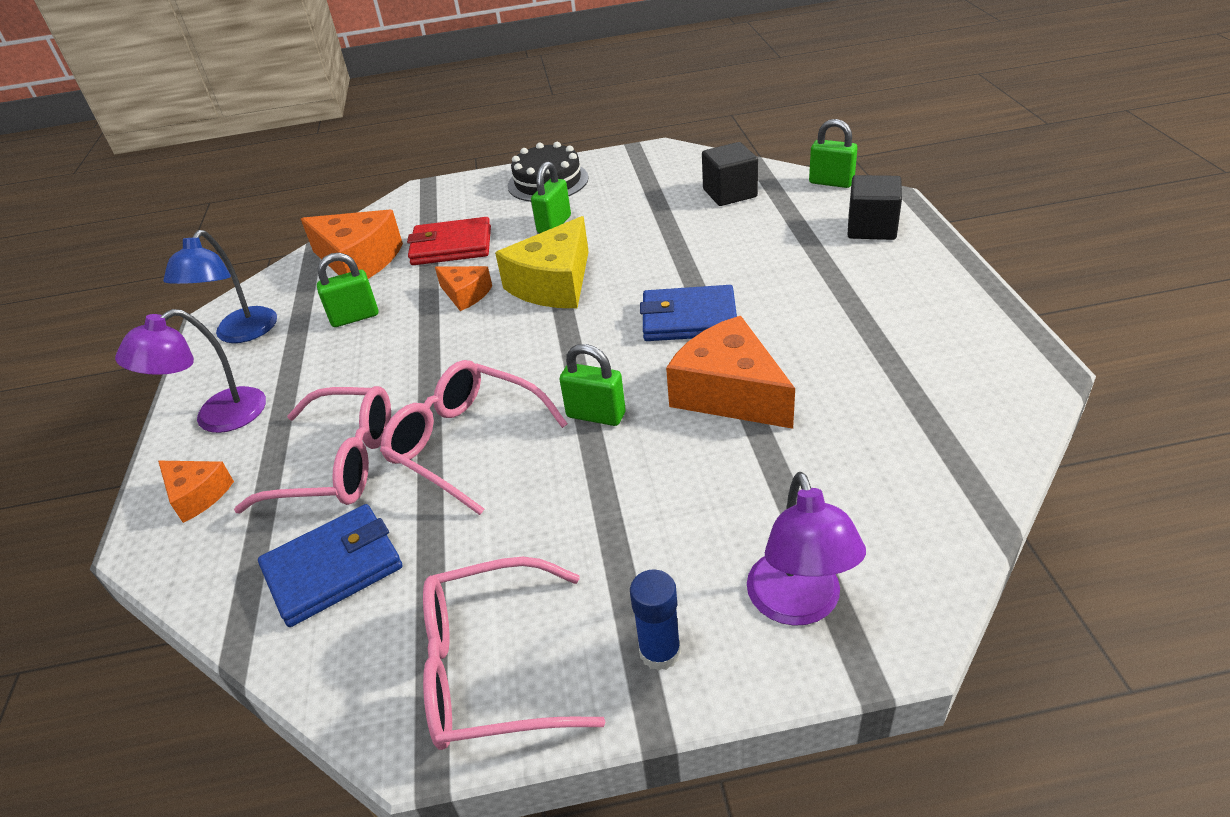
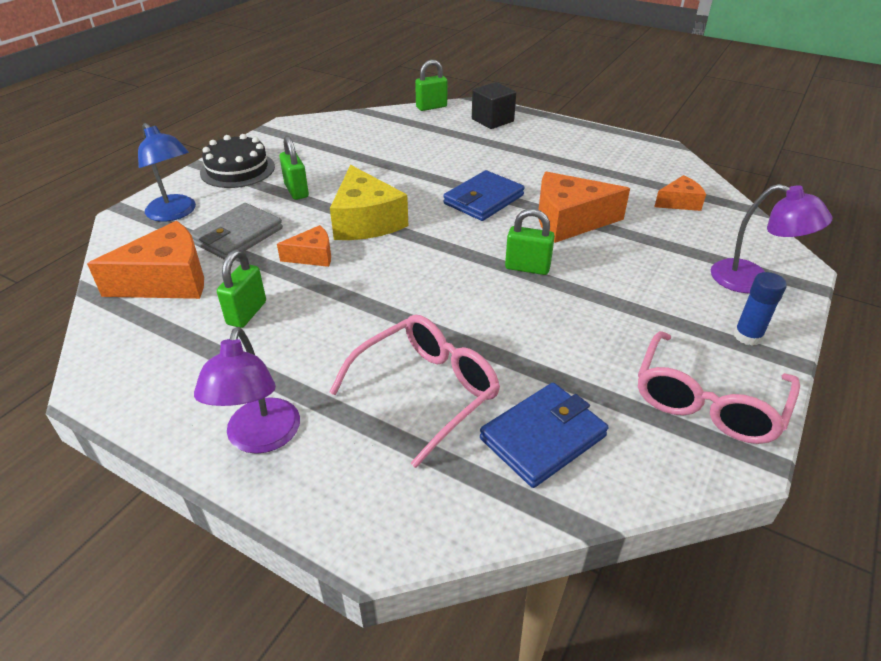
camera: 55 degrees left, 0 degrees up
orange cheese [158,461,234,523] -> orange cheese moved to [654,175,706,211]
blue lamp [163,230,277,343] -> blue lamp moved to [138,123,196,222]
blue wallet [258,504,402,627] -> blue wallet turned 45 degrees clockwise [480,383,608,488]
pink glasses [380,360,568,515] -> none
red wallet [407,217,491,265] -> grey wallet [190,203,283,260]
green padlock [559,344,626,426] -> green padlock turned 45 degrees clockwise [505,209,555,275]
black cube [702,142,758,206] -> none

